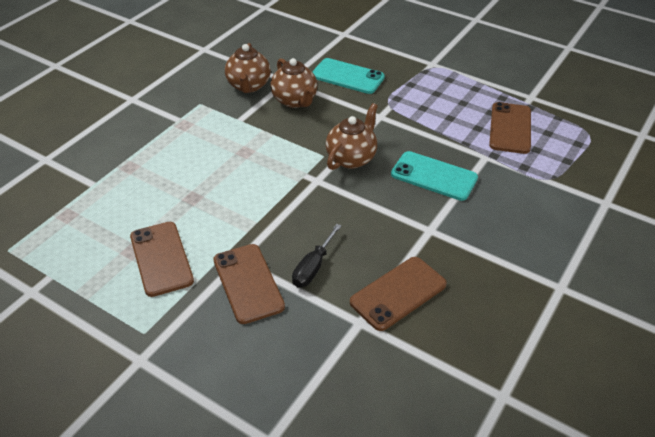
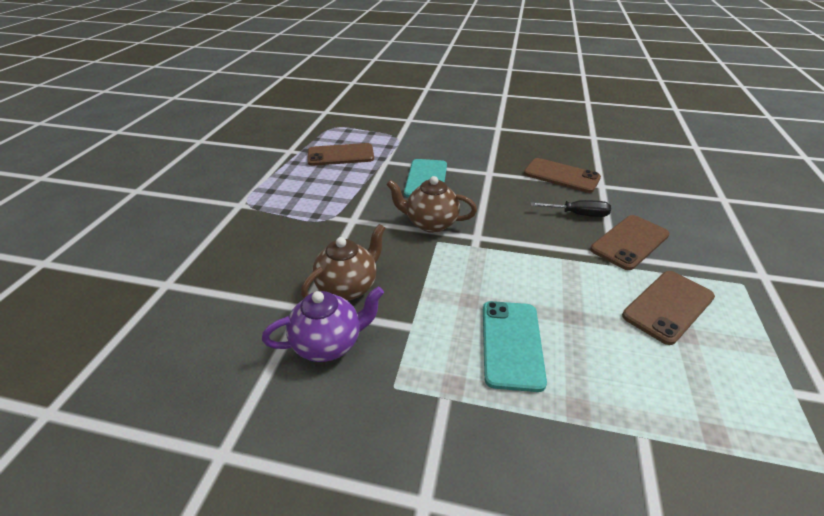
camera: 110 degrees left, 5 degrees down
brown teapot [225,43,271,93] -> purple teapot [262,287,384,362]
turquoise phone [312,58,385,94] -> turquoise phone moved to [483,301,547,392]

